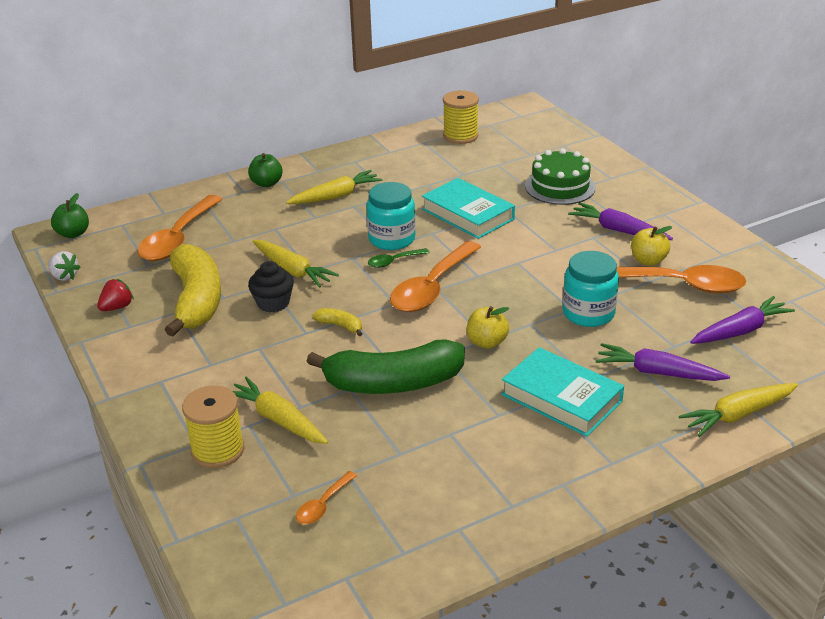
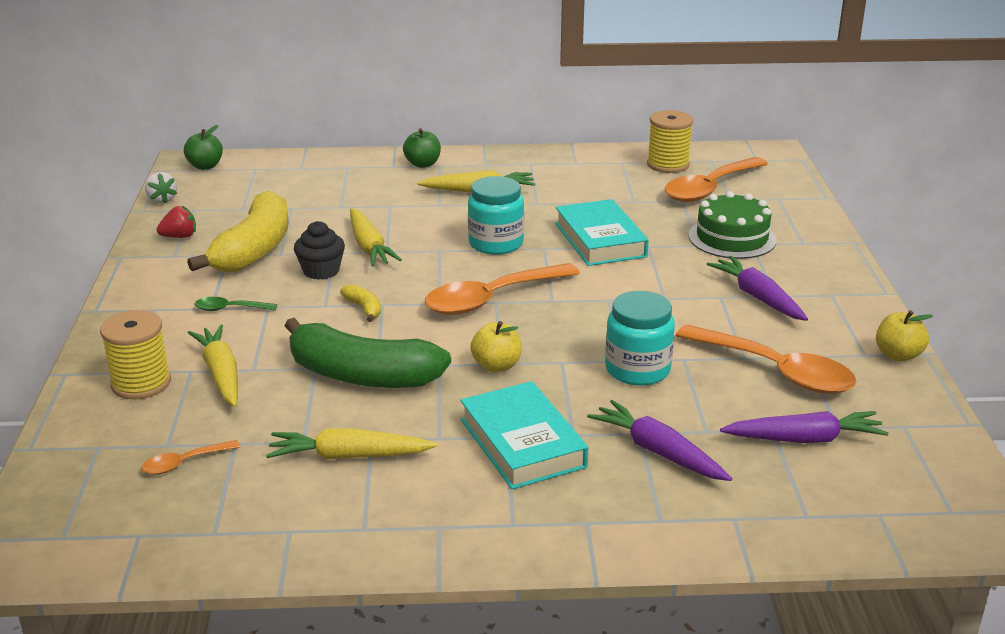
camera: 25 degrees right, 5 degrees down
orange spoon [137,195,222,261] -> orange spoon moved to [665,157,768,202]
green spoon [368,248,430,268] -> green spoon moved to [195,297,277,311]
yellow apple [631,226,672,266] -> yellow apple moved to [876,310,933,361]
yellow carrot [679,383,798,437] -> yellow carrot moved to [266,428,437,460]

